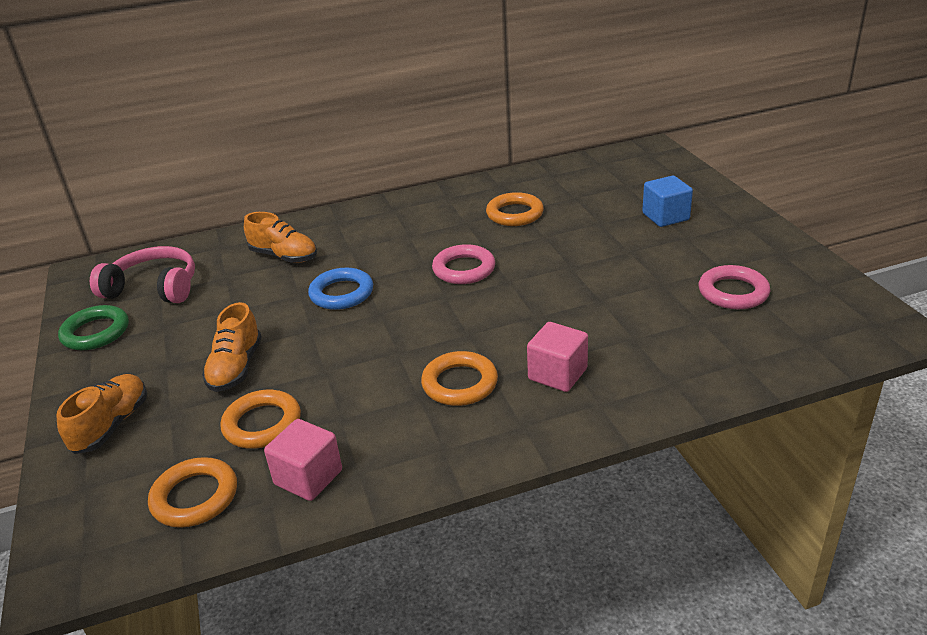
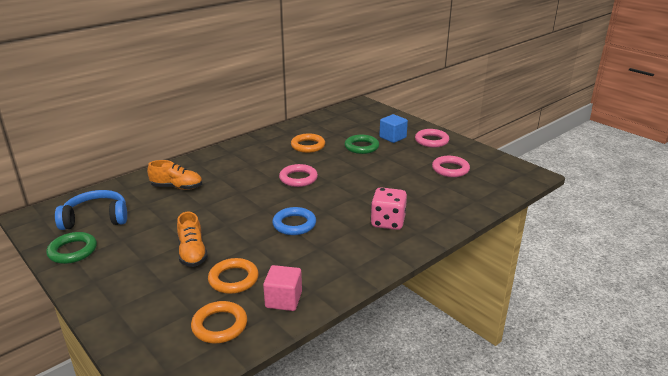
camera: 25 degrees left, 5 degrees down
orange shoe [57,374,147,454] -> none
pink headphones [90,246,195,303] -> blue headphones [55,190,127,230]
blue ring [308,268,373,310] -> blue ring moved to [272,207,316,235]
orange ring [421,351,498,406] -> none
pink cube [527,322,588,392] -> pink dice [371,187,407,230]
none -> green ring [345,135,379,154]
none -> pink ring [415,129,449,147]

